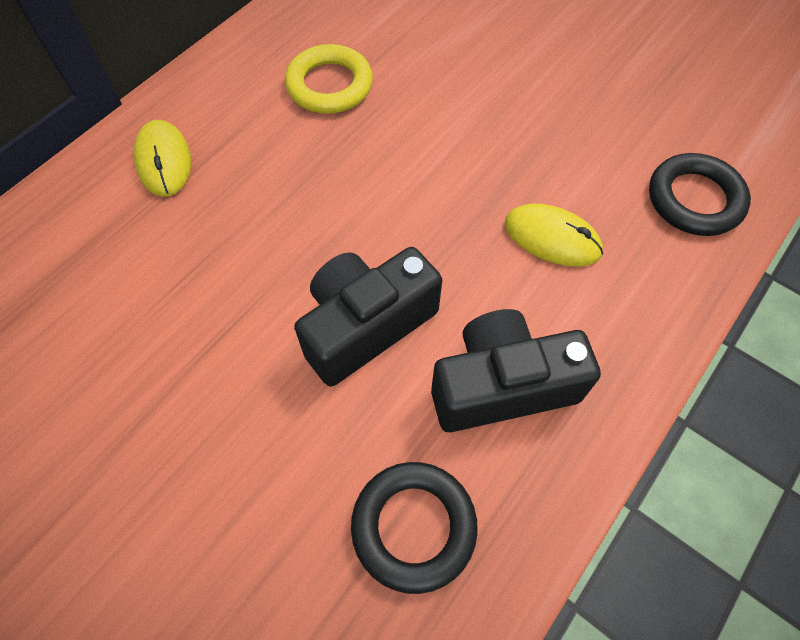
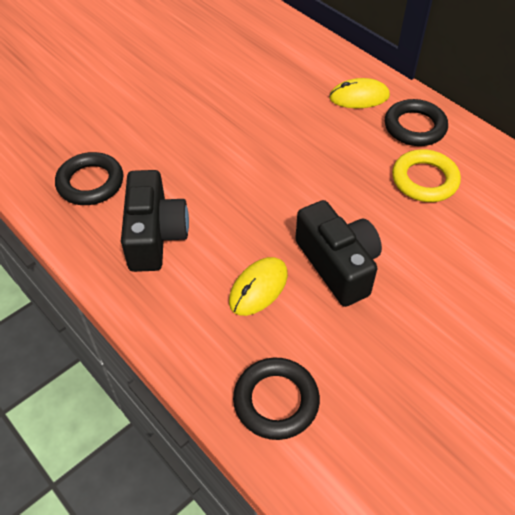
camera: 100 degrees right, 10 degrees down
black camera [294,247,442,387] -> black camera moved to [295,200,382,307]
none -> black ring [385,99,448,146]

